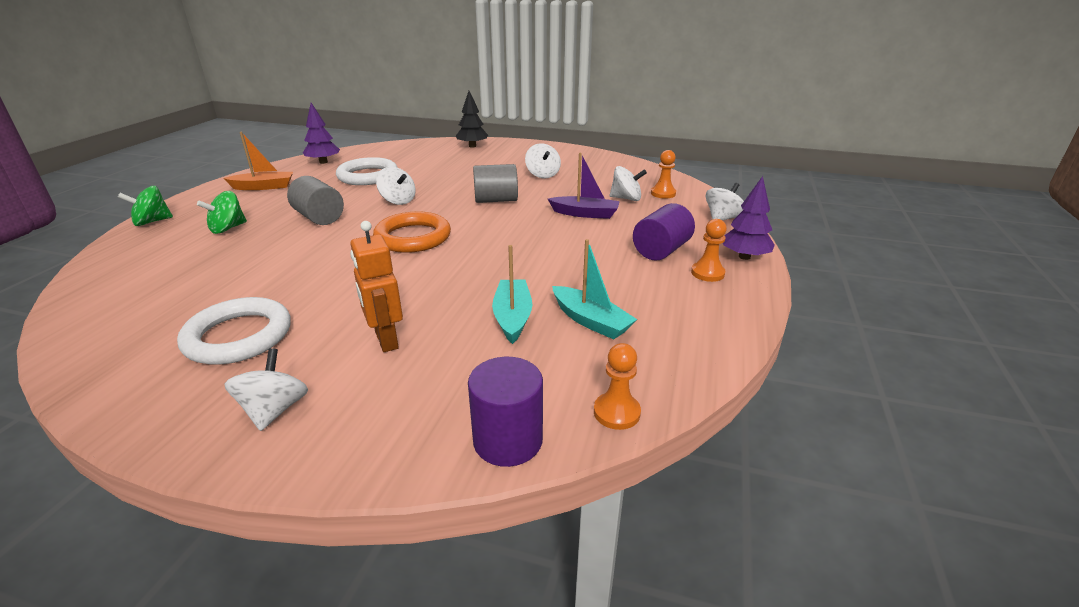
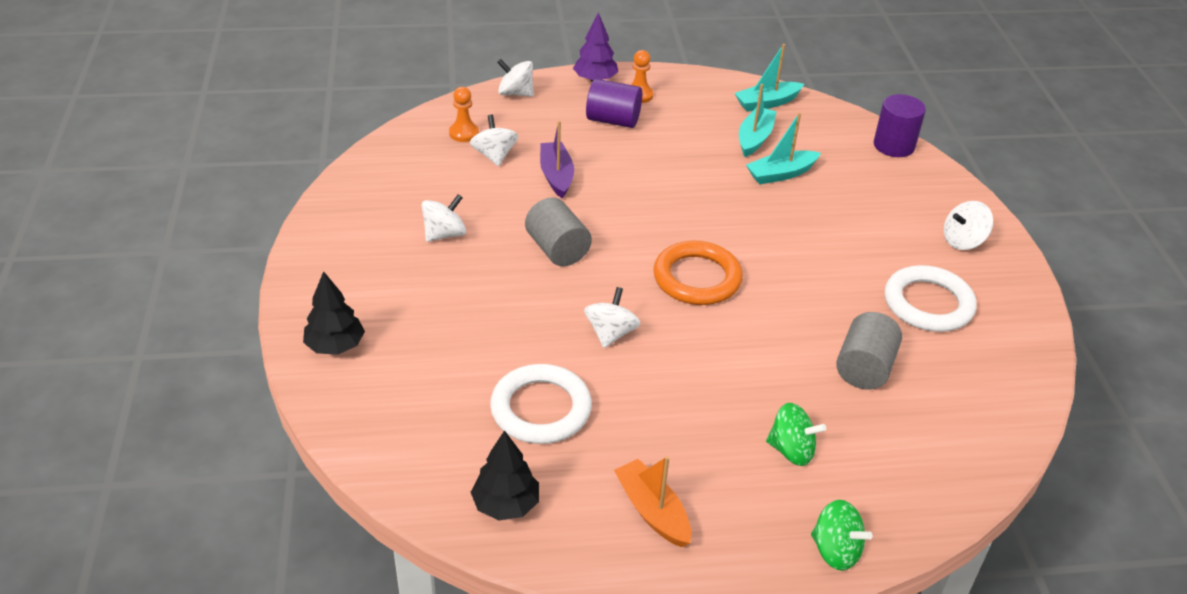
camera: 115 degrees left, 10 degrees up
grey cylinder [287,176,344,225] -> grey cylinder moved to [836,312,902,389]
purple tree [303,103,340,164] -> black tree [471,430,539,521]
orange robot [350,221,403,352] -> none
orange pawn [594,343,641,430] -> none
none -> turquoise boat [734,44,804,112]

